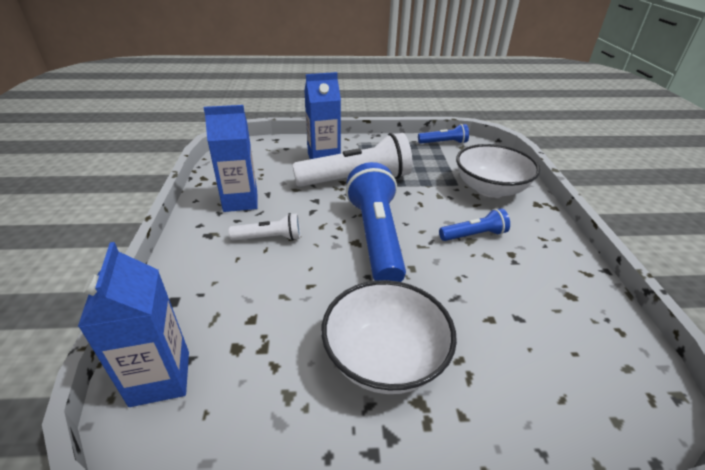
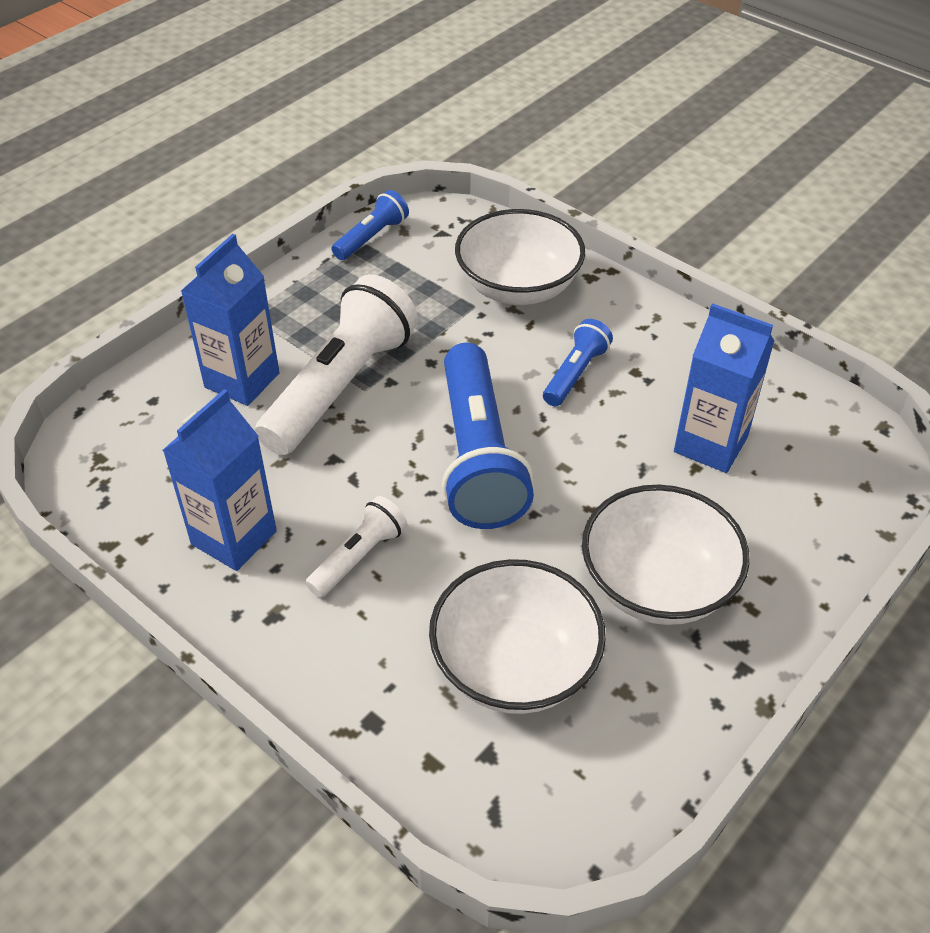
camera: 45 degrees left, 10 degrees up
blue carton [78,242,189,407] -> blue carton moved to [674,303,774,473]
blue flashlight [346,162,406,282] -> blue flashlight turned 135 degrees counterclockwise [442,343,534,529]
none -> white bowl [429,559,606,714]

